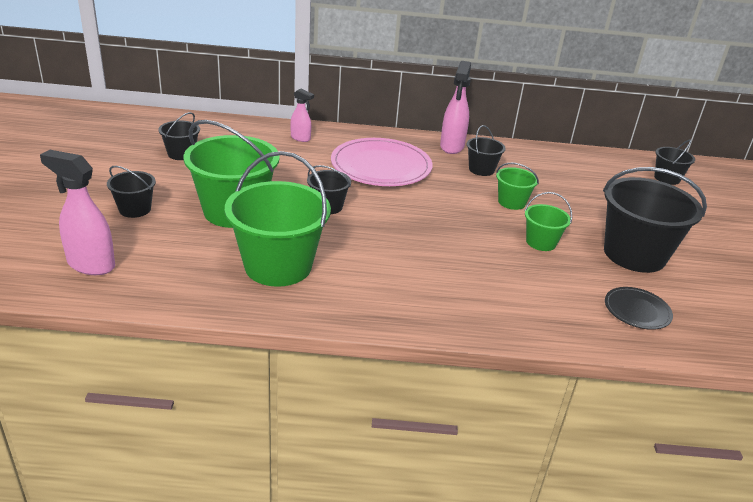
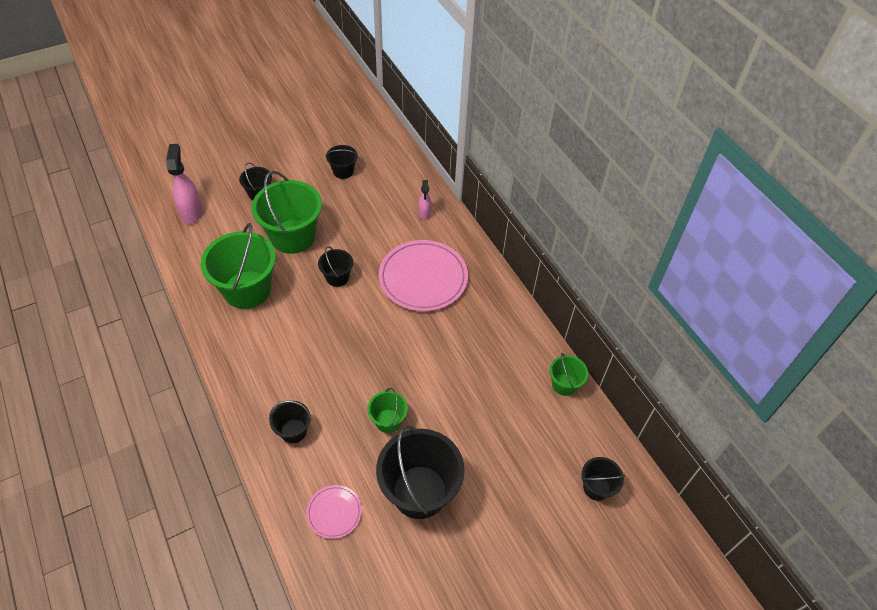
camera: 60 degrees right, 20 degrees up
pink spray bottle [440,61,471,154] -> none
black bucket [467,125,506,176] -> black bucket moved to [269,401,311,443]
green bucket [496,163,539,210] -> green bucket moved to [550,353,588,396]
black plate [605,287,673,330] -> pink plate [306,485,362,539]

